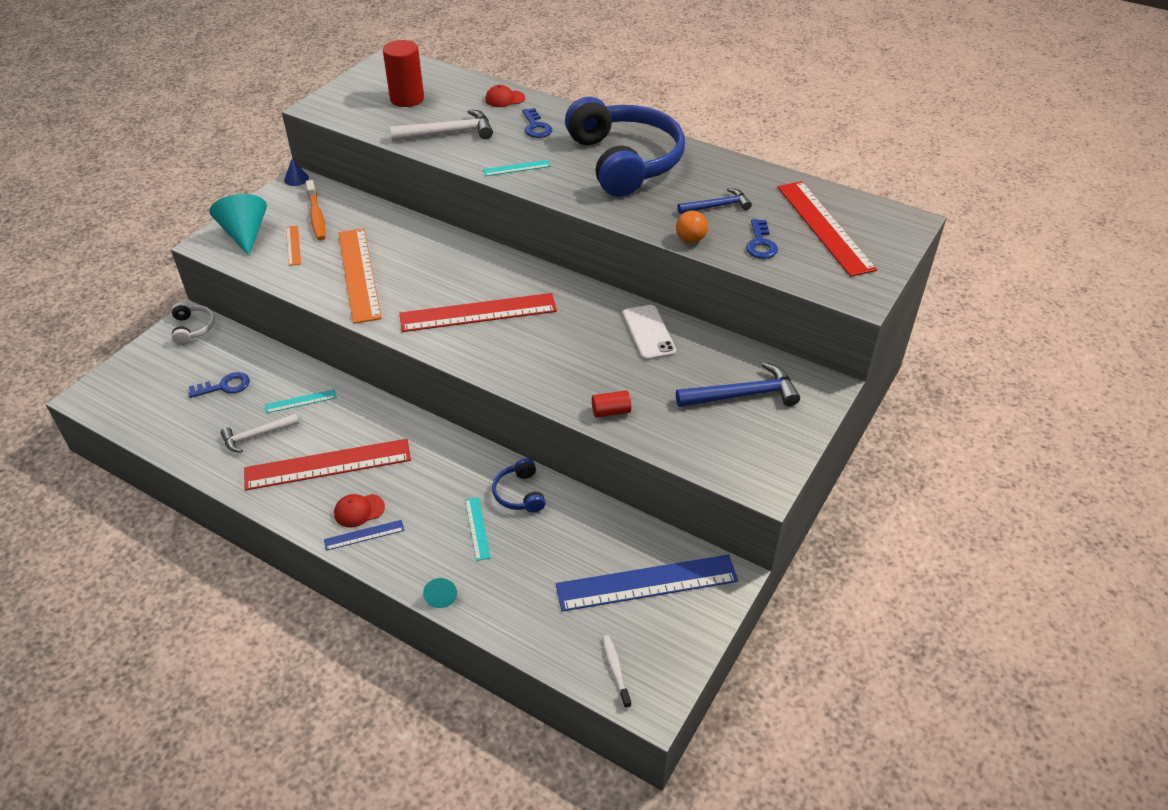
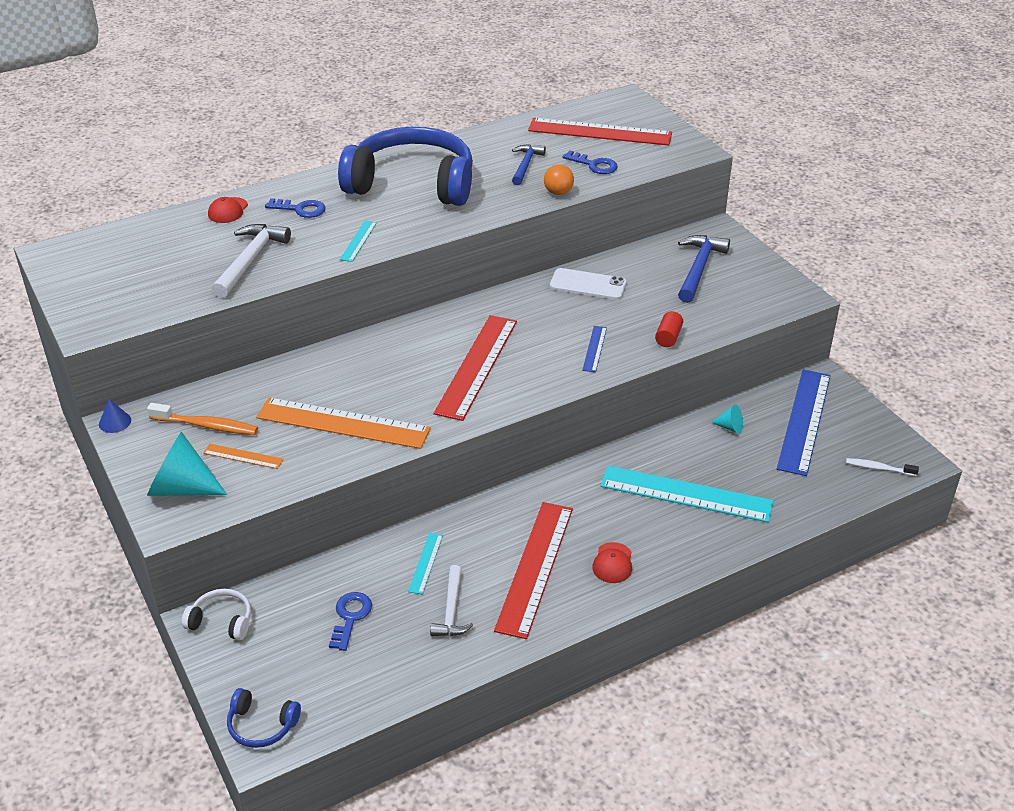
camera: 60 degrees left, 5 degrees down
blue ruler [324,520,404,551] -> blue ruler moved to [582,326,607,372]
red cylinder [383,40,424,107] -> none
turquoise cone [423,578,457,608] -> turquoise cone moved to [711,405,743,434]
turquoise ruler [465,497,491,561] -> turquoise ruler [601,466,773,522], size x2.21
blue headphones [492,458,546,512] -> blue headphones moved to [227,688,301,748]

